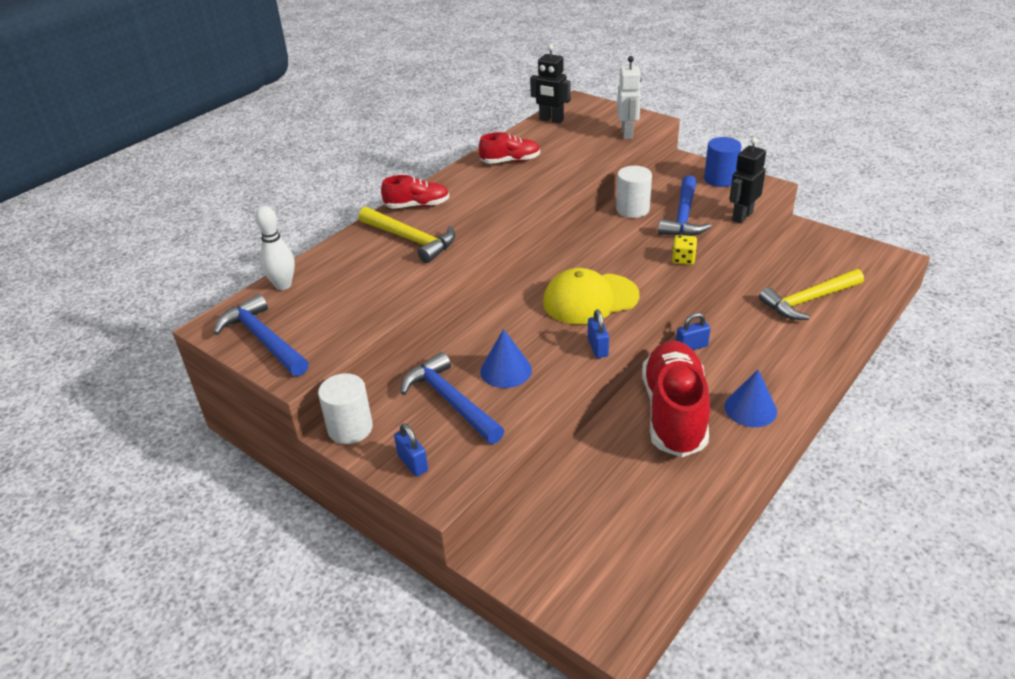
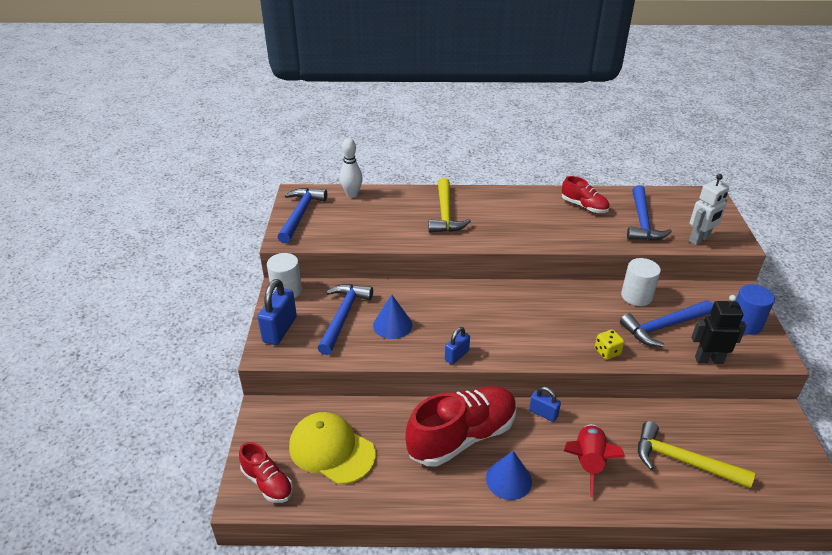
camera: 50 degrees right, 0 degrees up
red shoe [381,175,450,209] -> red shoe moved to [239,442,293,503]
blue padlock [394,423,428,476] -> blue padlock [257,279,297,345], size x1.72
black robot [530,44,570,124] -> none
yellow cap [543,268,639,324] -> yellow cap moved to [289,412,376,484]
none -> red rocket [564,424,625,497]
none -> blue hammer [627,185,672,241]

